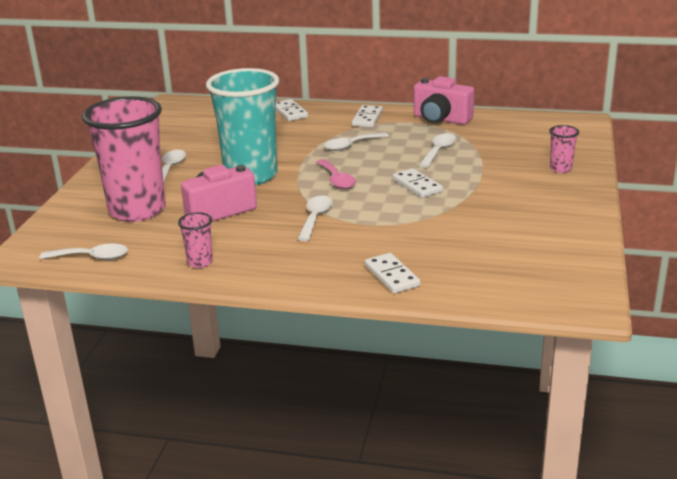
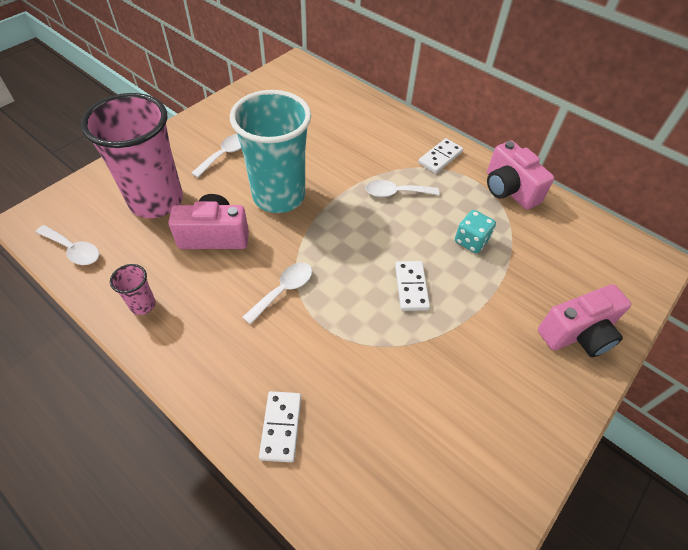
camera: 25 degrees right, 25 degrees up
white domino [276,99,308,121] -> none
pink spoon [317,159,356,189] -> none
white spoon [419,133,456,168] -> turquoise dice [455,210,496,253]
pink cup [549,125,579,173] -> pink camera [538,284,631,357]

